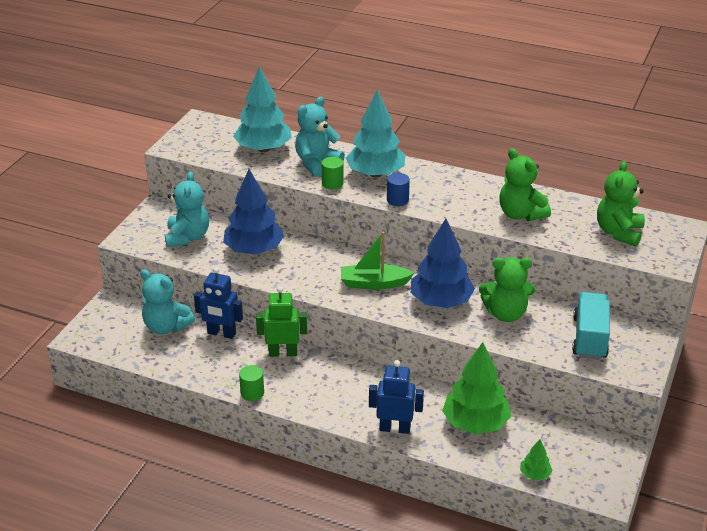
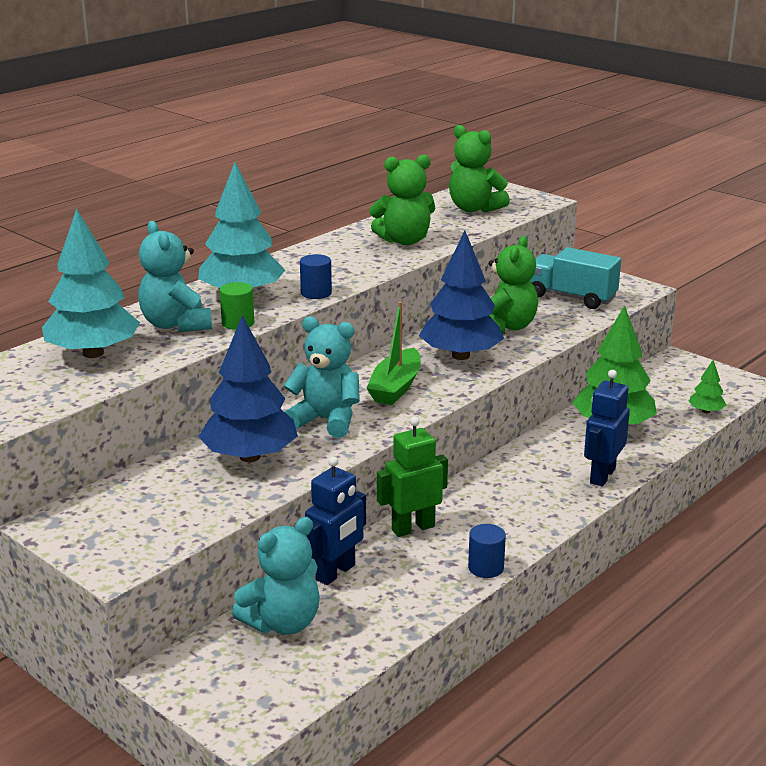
camera: 70 degrees left, 10 degrees down
turquoise teddy bear [165,172,209,247] -> turquoise teddy bear moved to [284,316,360,438]
green cylinder [239,365,264,401] -> blue cylinder [468,524,506,578]
green robot [256,286,307,357] -> green robot turned 45 degrees clockwise [377,417,448,537]

